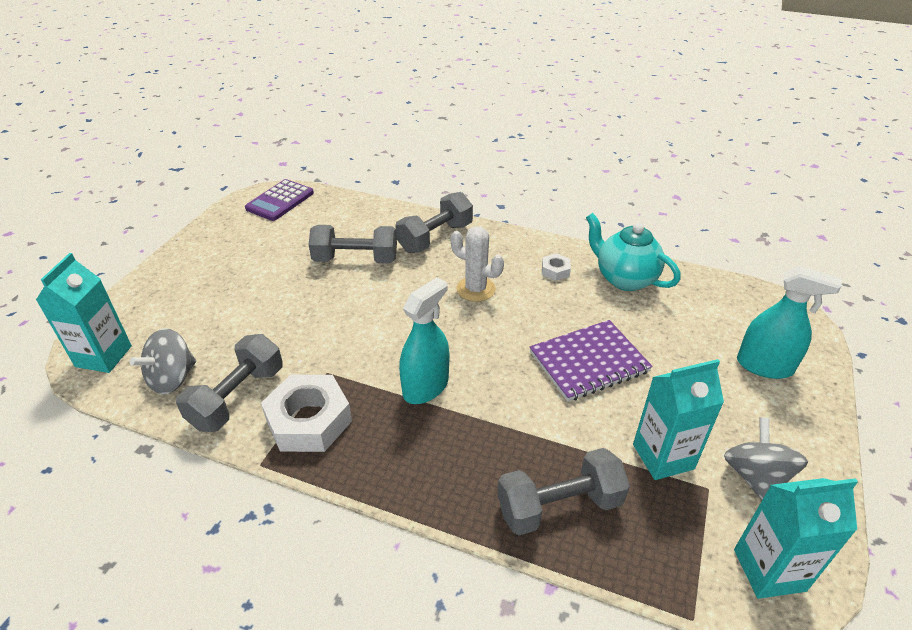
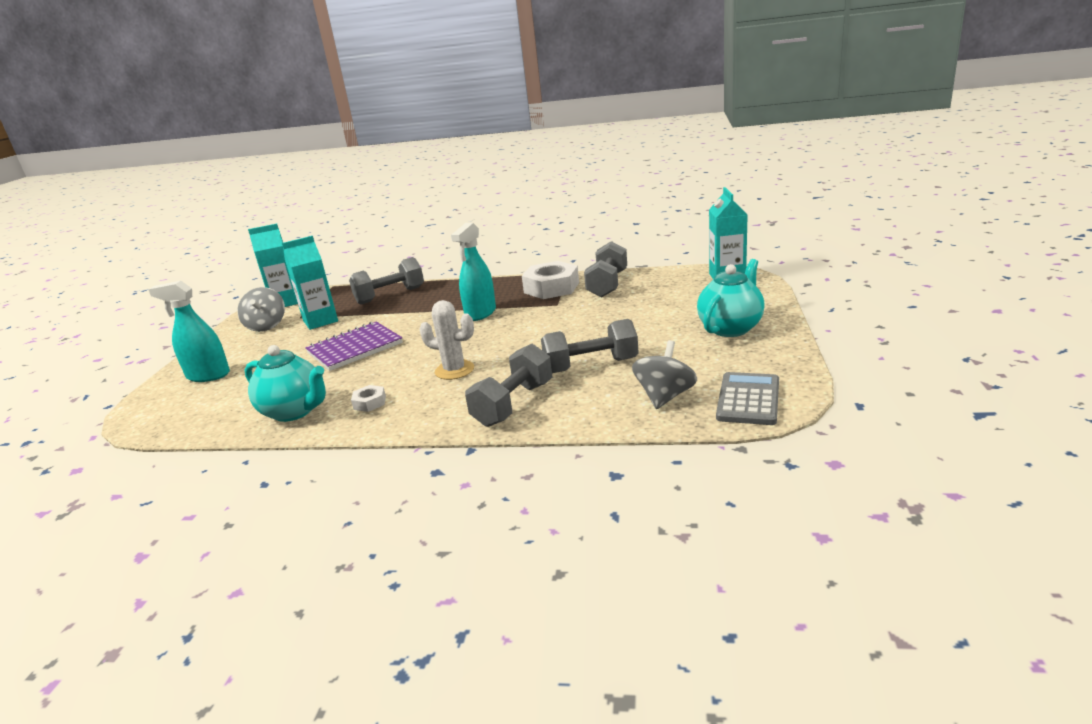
camera: 170 degrees right, 15 degrees down
grey spinning top [130,328,196,394] -> grey spinning top moved to [632,340,697,409]
purple calculator [245,179,314,221] -> grey calculator [716,372,779,425]
none -> turquoise teapot [697,259,765,337]

